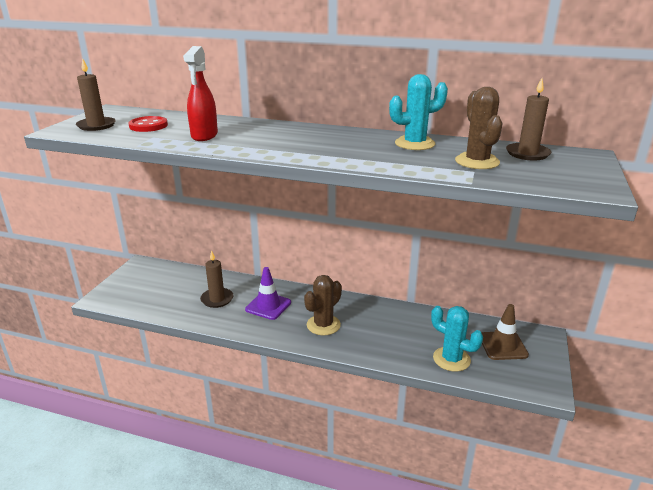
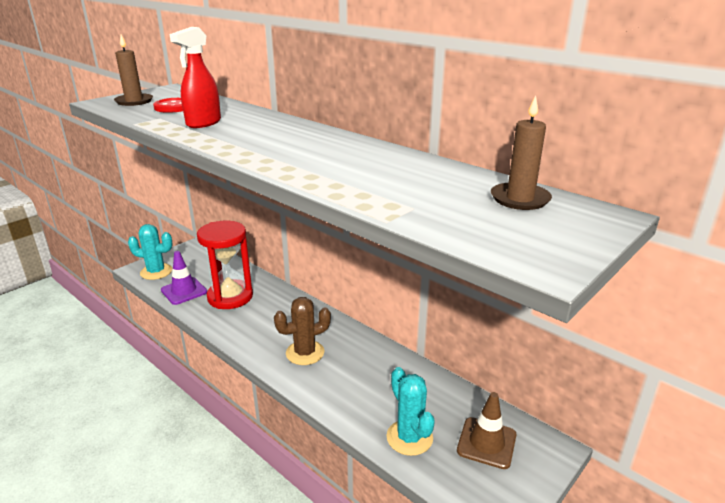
camera: 25 degrees right, 0 degrees up
brown candle [200,250,234,308] -> red hourglass [197,221,253,309]
purple traffic cone [245,267,291,320] -> purple traffic cone moved to [161,251,207,305]
turquoise cactus [389,74,448,150] -> turquoise cactus moved to [128,224,173,280]
brown cactus [455,87,503,169] -> none

